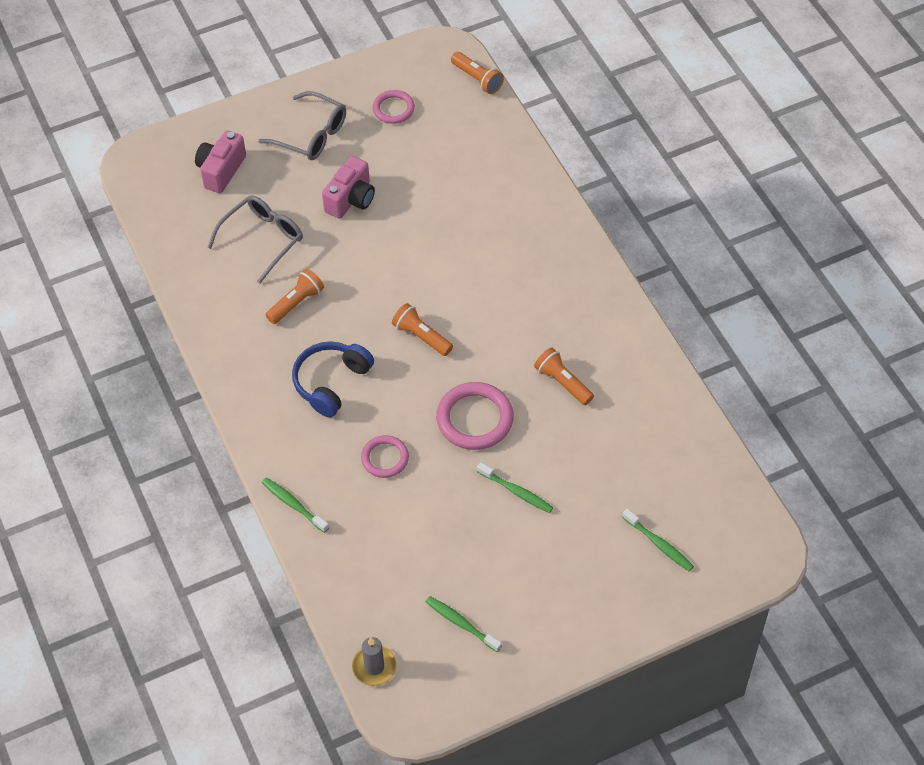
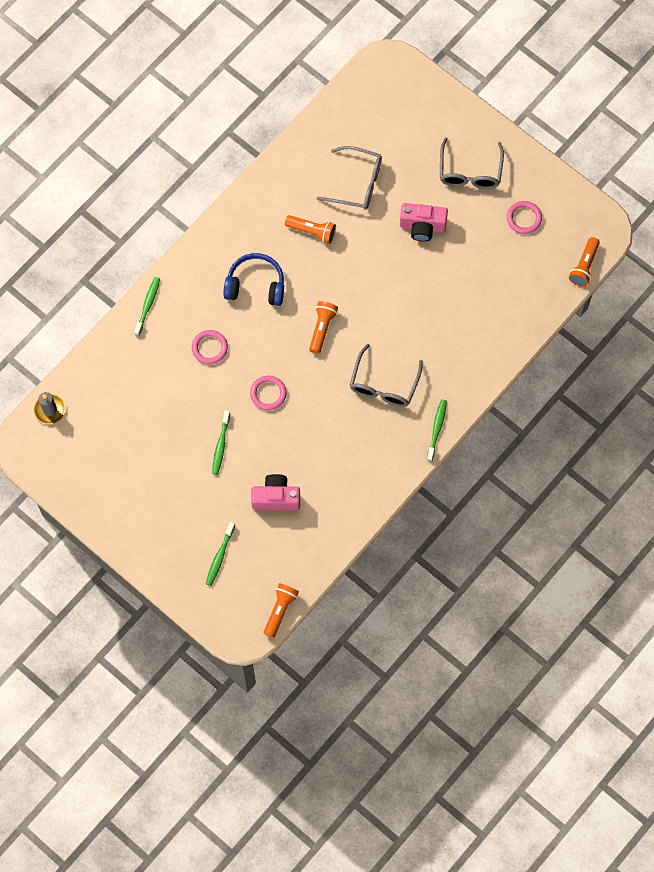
camera: 65 degrees right, 15 degrees up
pink camera [195,130,246,193] -> pink camera moved to [251,474,300,510]
green toothbrush [426,596,502,652] -> green toothbrush moved to [426,399,447,461]
pink ring [436,382,514,450] -> pink ring [250,376,287,410], size x0.61
orange flashlight [534,348,594,405] -> orange flashlight moved to [264,583,299,638]
none -> grey glasses [350,344,423,407]

